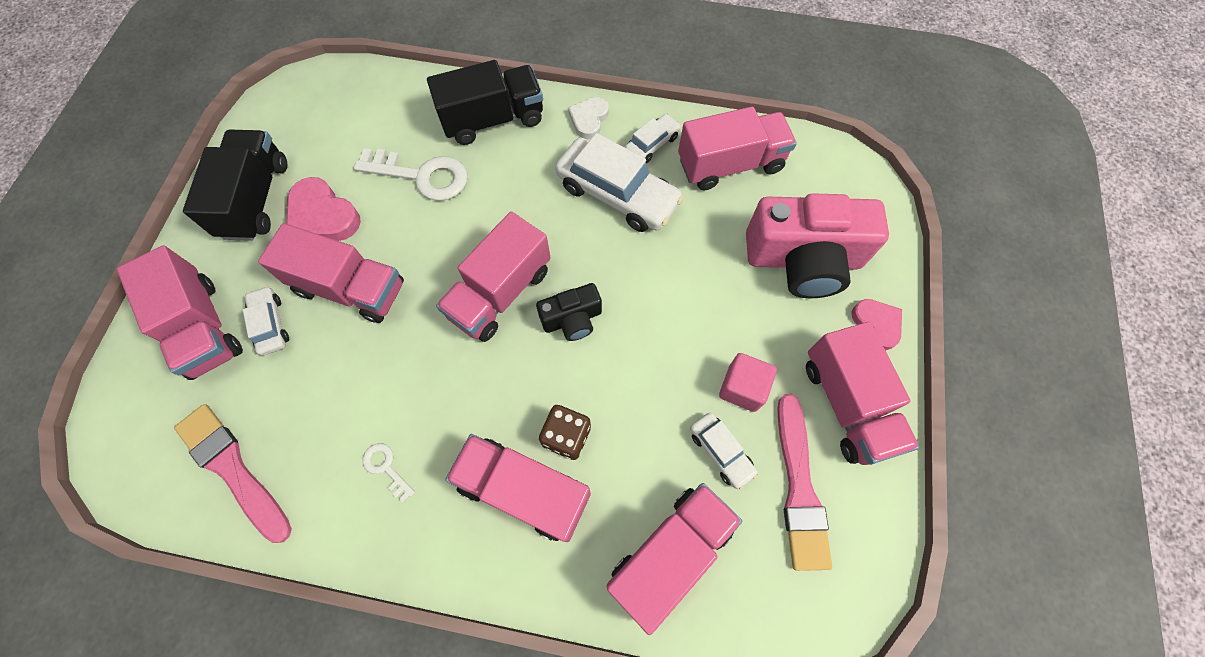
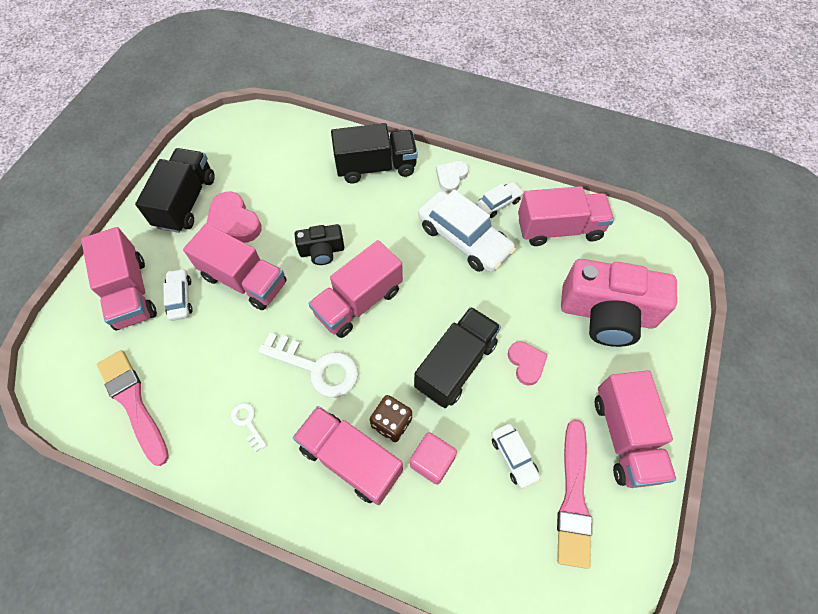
camera: 10 degrees right, 5 degrees down
white key [354,148,468,201] -> white key moved to [258,333,358,397]
black camera [536,283,602,341] -> black camera moved to [294,224,344,265]
pink truck [607,483,742,635] -> none
pink cube [719,353,777,412] -> pink cube moved to [410,432,457,485]
pink heart [852,299,902,350] -> pink heart moved to [508,341,548,386]
none -> black truck [414,307,501,408]

